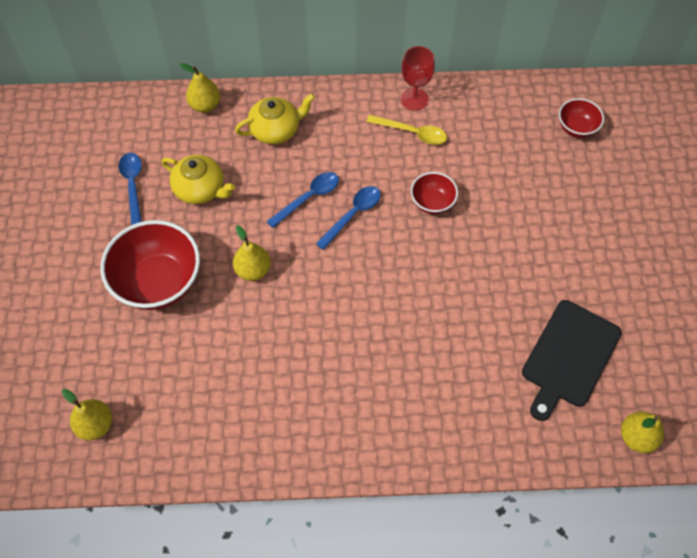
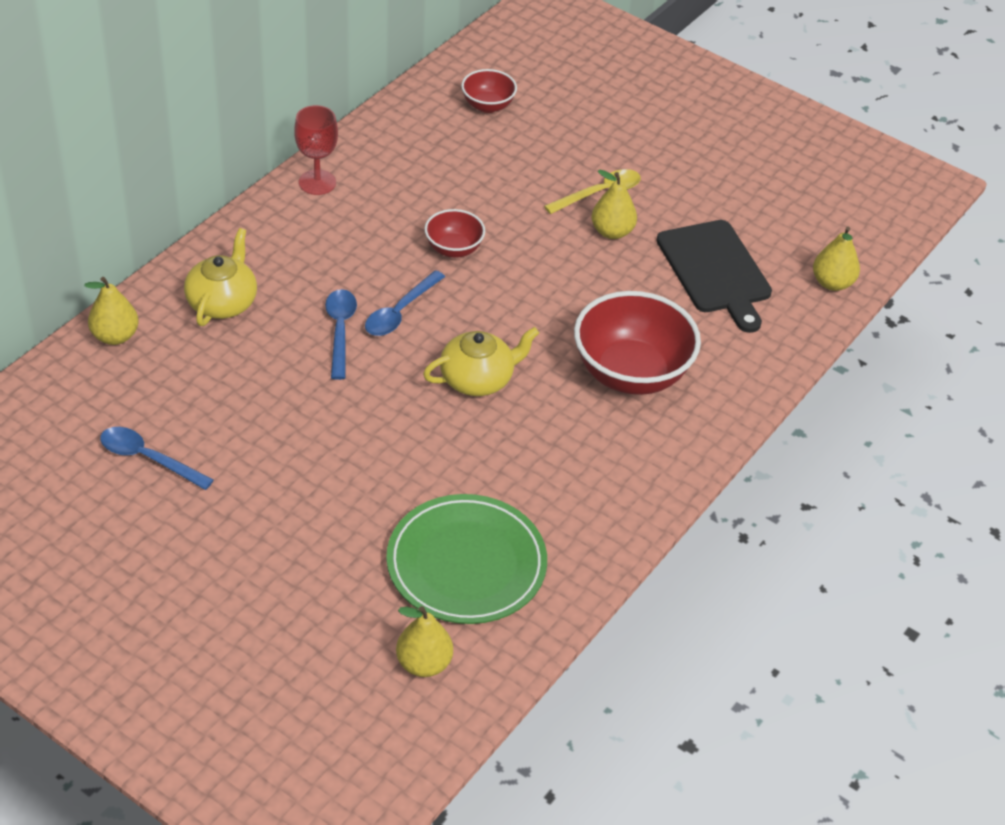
camera: 55 degrees left, 15 degrees down
red bowl [100,220,200,310] -> red bowl moved to [574,291,701,395]
yellow teapot [162,155,235,204] -> yellow teapot moved to [423,327,539,396]
yellow pear [233,225,271,281] -> yellow pear moved to [591,170,637,239]
blue spoon [316,186,381,250] -> blue spoon turned 135 degrees counterclockwise [365,270,445,336]
yellow spoon [366,115,447,145] -> yellow spoon moved to [544,169,641,214]
none -> green plate [386,494,547,624]

